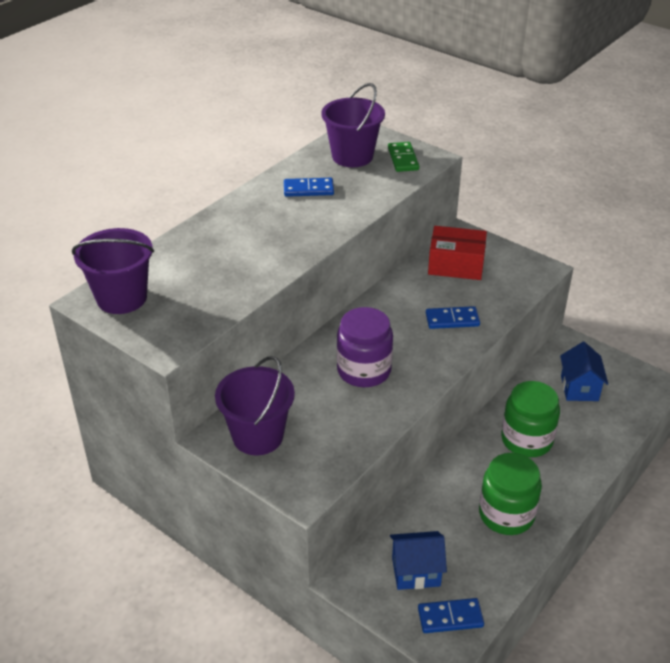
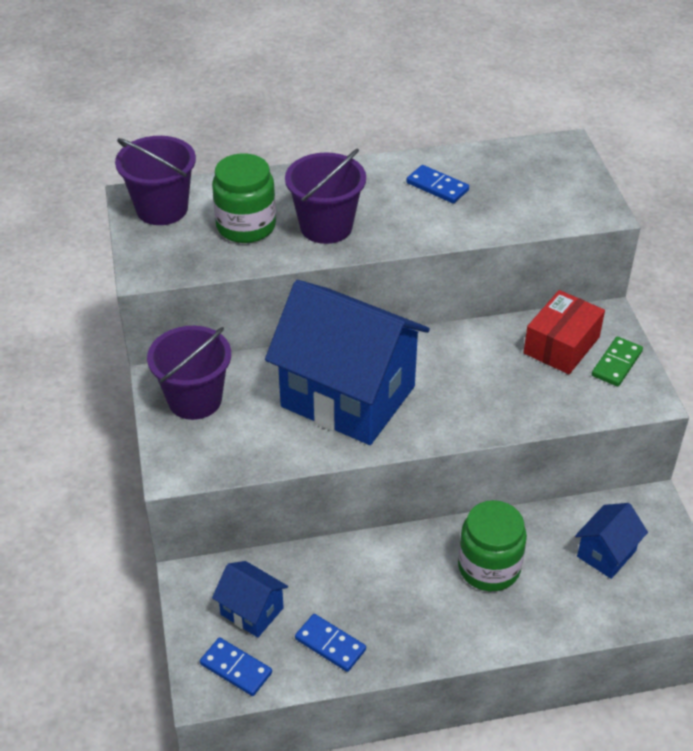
camera: 40 degrees right, 5 degrees up
purple bucket [321,83,385,167] -> purple bucket moved to [285,149,366,244]
purple jar [337,307,393,387] -> blue house [265,280,430,445]
green domino [388,142,419,172] -> green domino moved to [592,337,643,387]
blue domino [426,306,480,329] -> blue domino moved to [295,614,366,672]
red box [428,226,487,280] -> red box turned 75 degrees clockwise [523,290,605,374]
green jar [479,453,542,535] -> green jar moved to [212,153,276,243]

